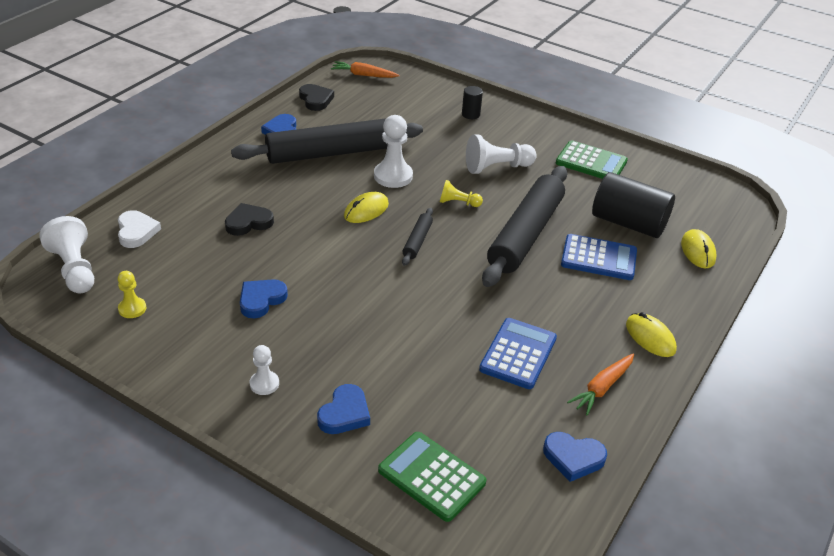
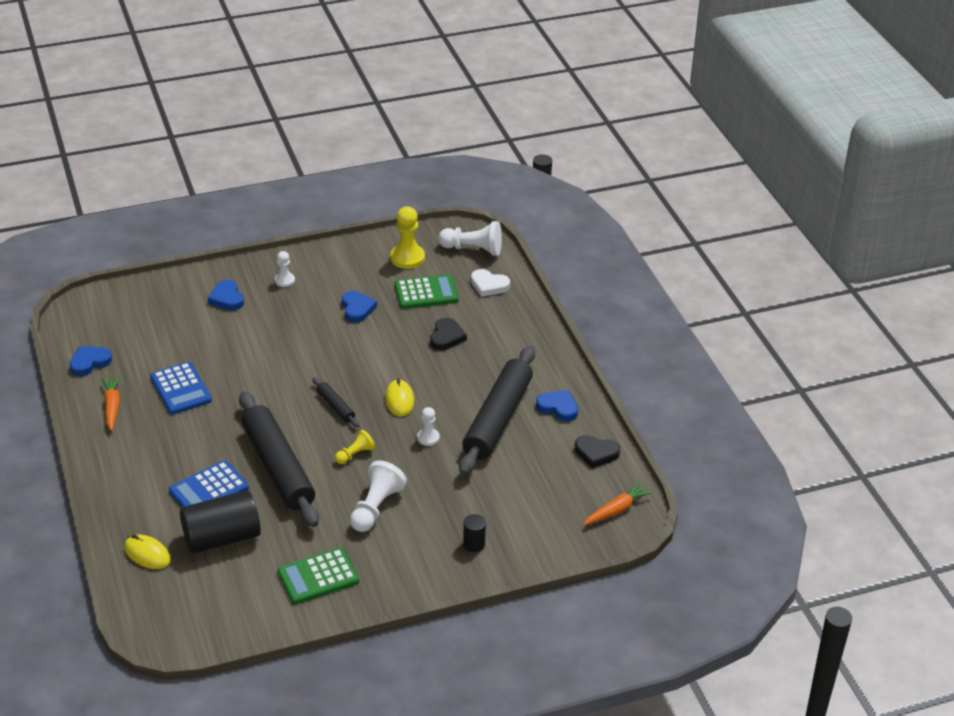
camera: 130 degrees right, 0 degrees up
yellow pawn [118,271,146,318] -> yellow pawn [390,206,425,269], size x1.74
white pawn [374,115,413,188] -> white pawn [417,407,440,446], size x0.57
green calculator [378,432,486,522] -> green calculator moved to [394,274,459,309]
yellow mouse [626,312,677,357] -> none

